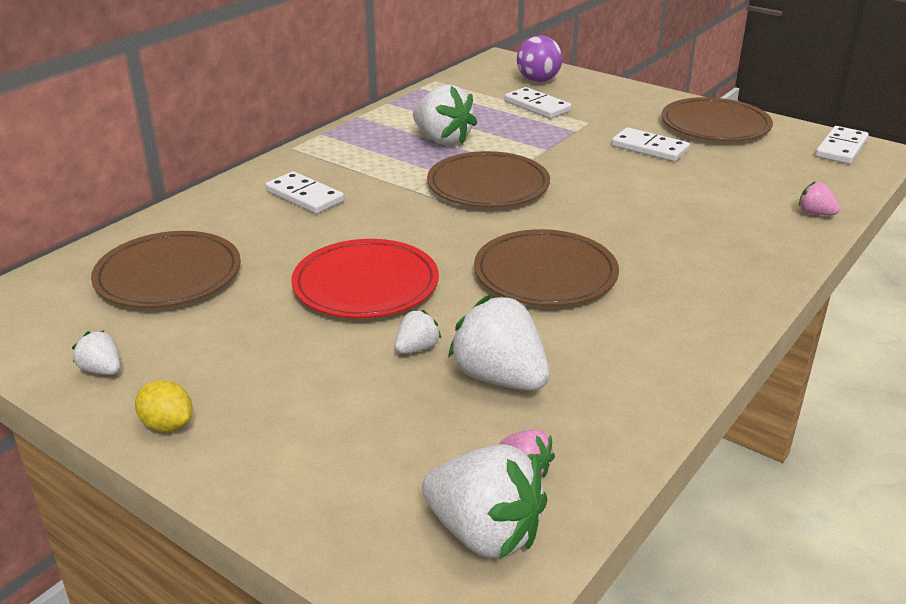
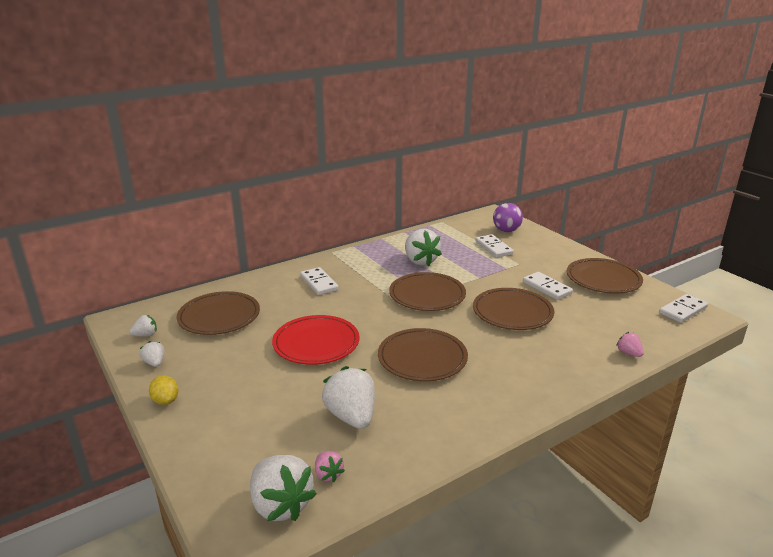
camera: 20 degrees right, 5 degrees down
white strawberry [395,310,441,354] -> white strawberry moved to [129,315,157,336]
none -> brown plate [473,288,554,330]

